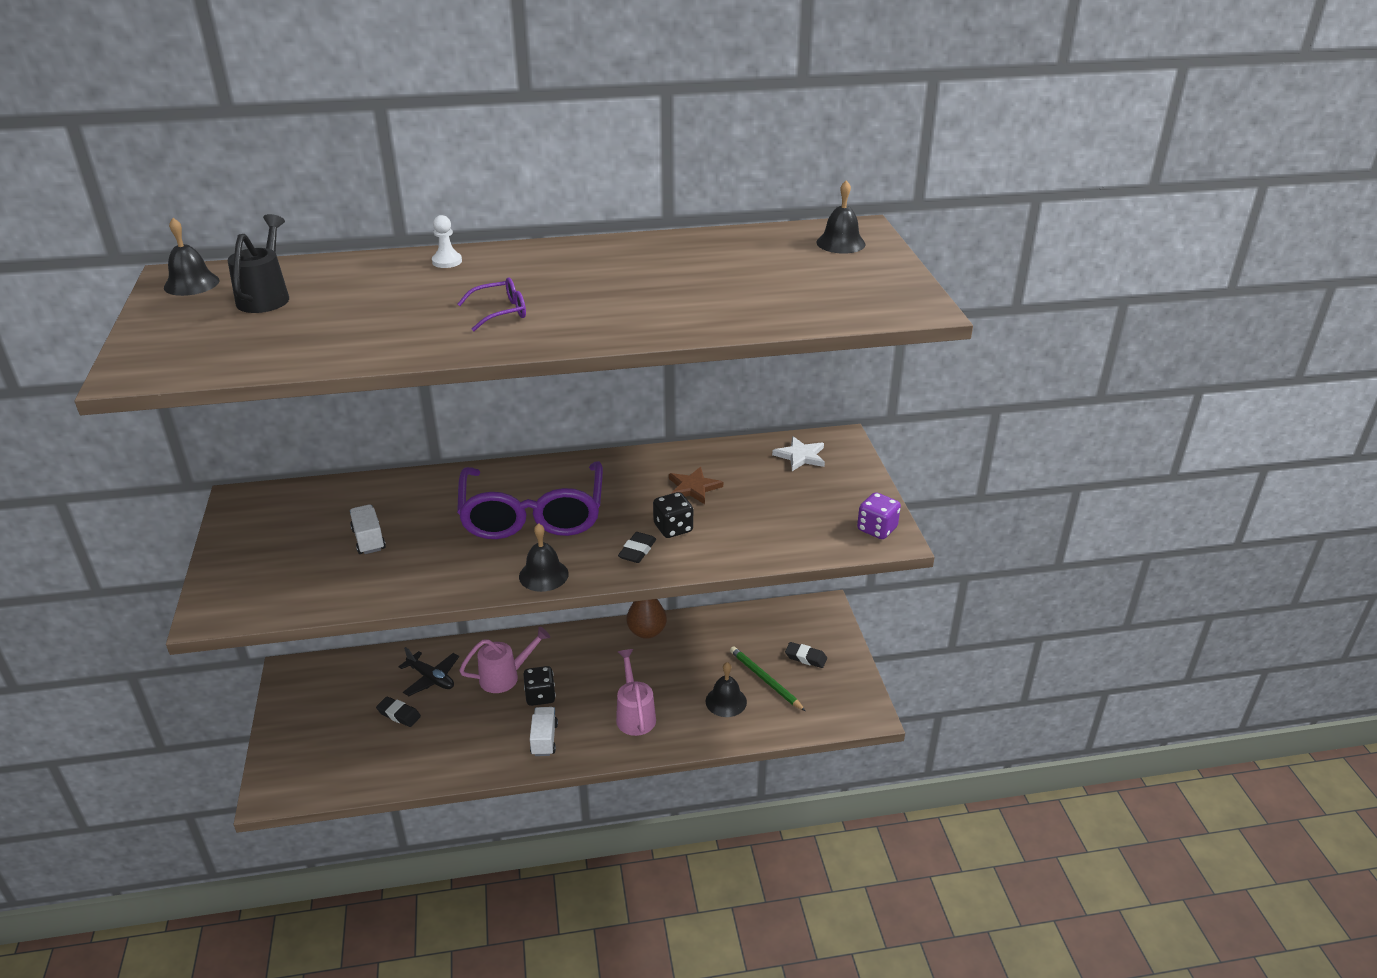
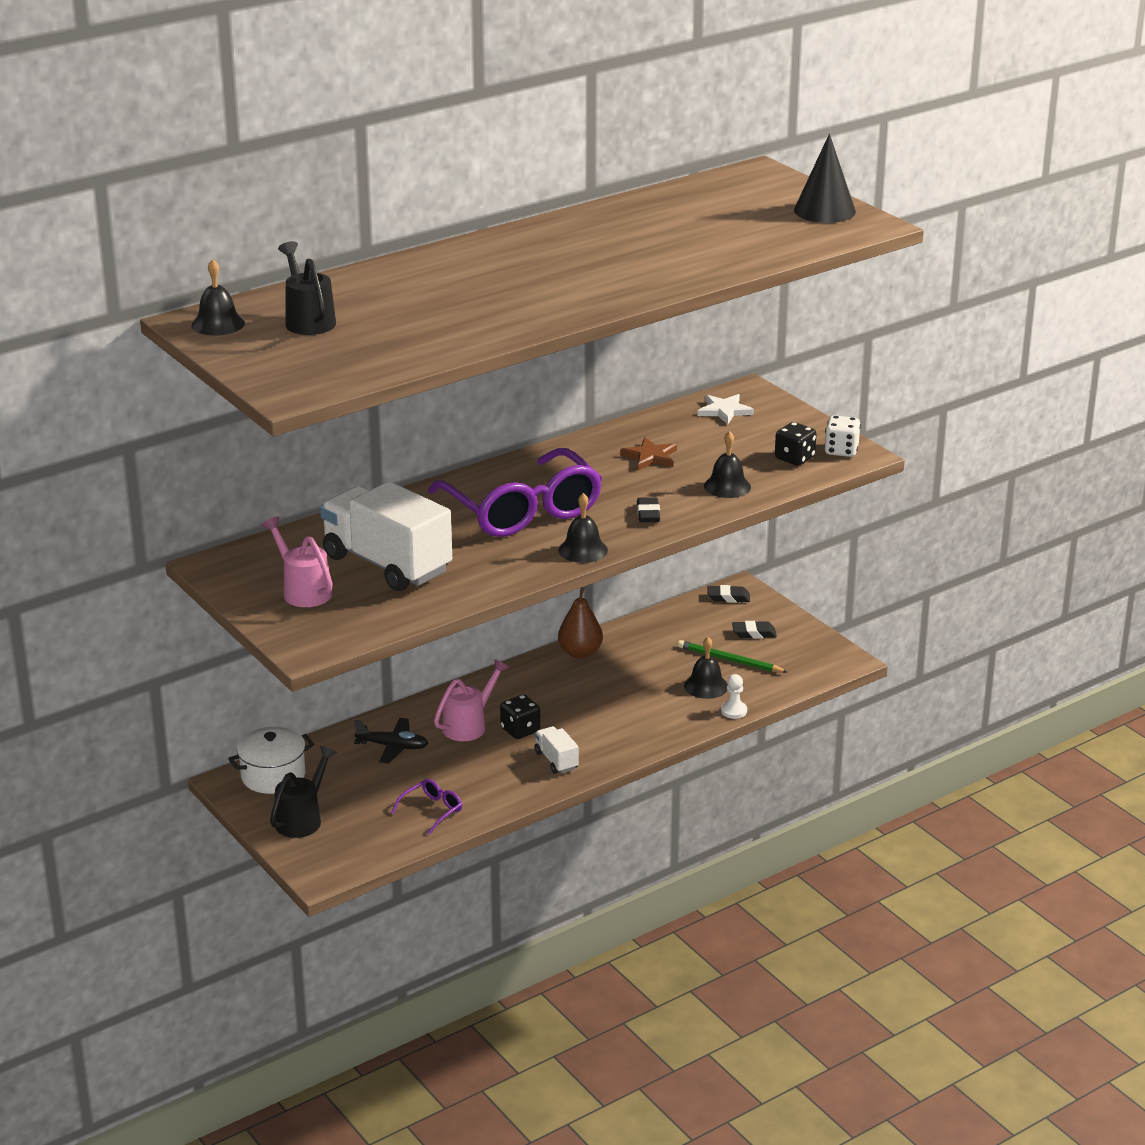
camera: 25 degrees left, 5 degrees down
white truck [350,505,386,554] -> white truck [320,481,452,591], size x2.30
black eraser [376,697,421,727] -> black eraser moved to [708,585,750,603]
white pawn [432,215,462,268] -> white pawn moved to [721,674,747,719]
purple glasses [458,278,526,331] -> purple glasses moved to [391,779,462,835]
pink watering can [616,649,656,736] -> pink watering can moved to [261,516,333,607]
black dice [653,492,693,538] -> black dice moved to [775,422,817,466]
black bell [816,180,866,254] -> black bell moved to [704,431,751,498]
purple dice [857,492,901,539] -> white dice [824,415,861,457]
none -> white pot [228,727,314,794]
none -> black watering can [270,746,337,838]
none -> black cone [794,134,856,223]

